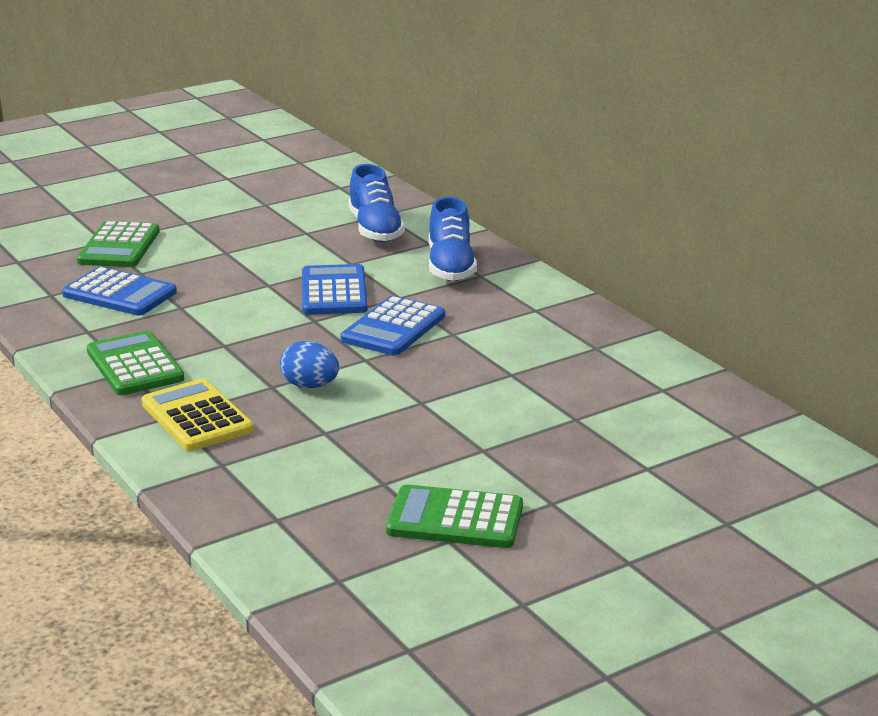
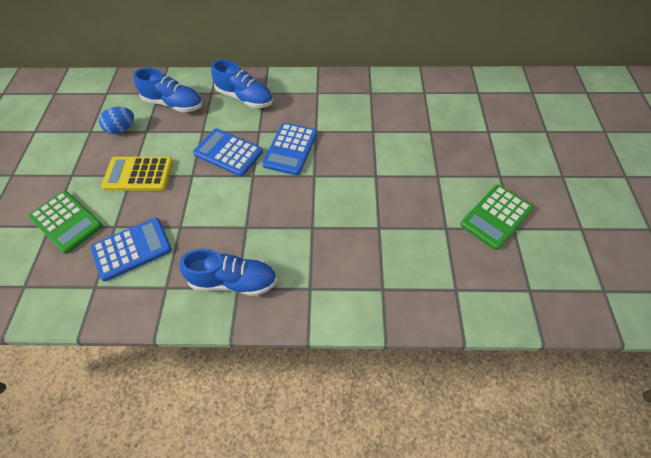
camera: 55 degrees left, 30 degrees up
green calculator [87,331,184,395] -> blue shoe [180,249,277,296]
yellow calculator [141,379,254,451] -> yellow calculator moved to [101,157,173,191]
blue egg [280,341,339,388] -> blue egg moved to [99,107,134,134]
blue calculator [340,296,445,356] -> blue calculator turned 45 degrees clockwise [262,123,317,175]

